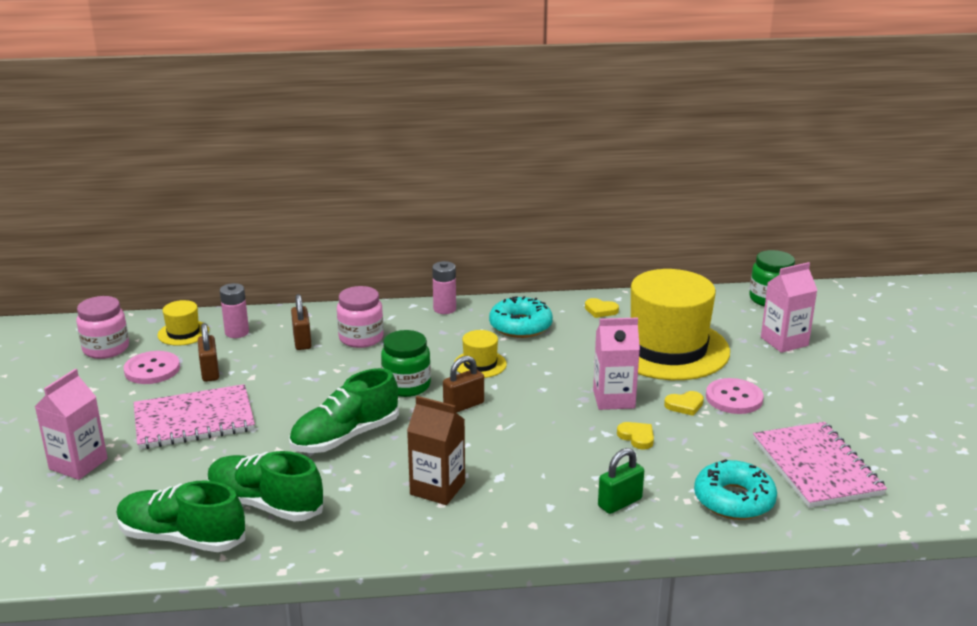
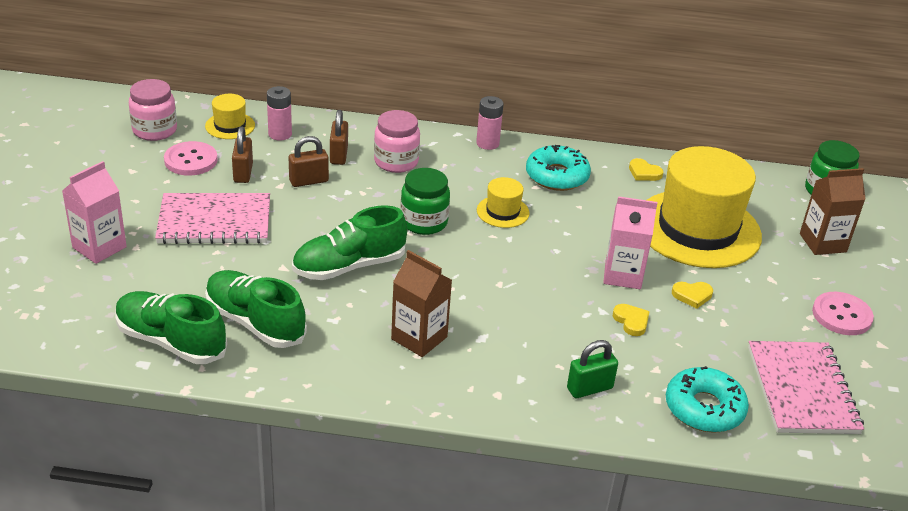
camera: 10 degrees right, 10 degrees up
brown padlock [443,356,484,413] -> brown padlock moved to [289,136,329,187]
pink button [706,378,764,414] -> pink button moved to [812,292,874,335]
pink carton [761,262,817,353] -> brown carton [800,168,866,255]

